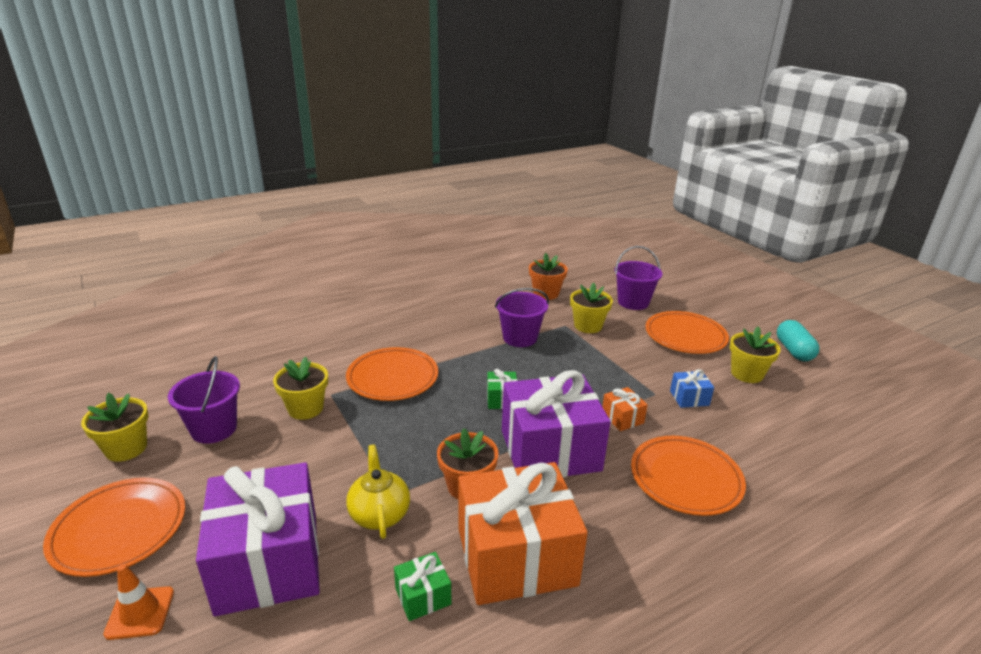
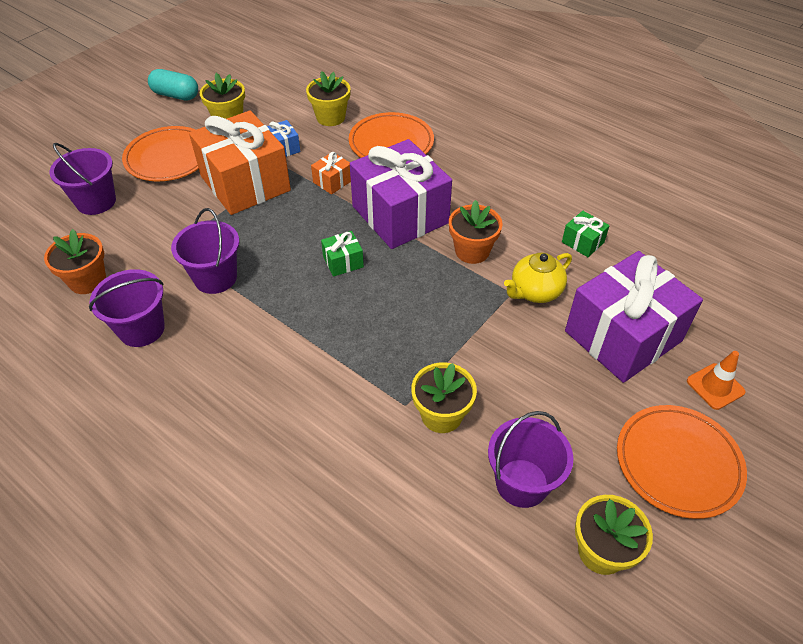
camera: 110 degrees left, 20 degrees up
orange plate [346,347,438,401] -> none
orange gift [458,462,588,605] -> orange gift moved to [189,110,291,215]
yellow flower pot [570,283,613,333] -> yellow flower pot moved to [306,71,351,126]
turquoise capsule [777,320,819,362] -> turquoise capsule turned 45 degrees clockwise [148,69,198,100]
none -> purple bucket [89,269,165,347]

